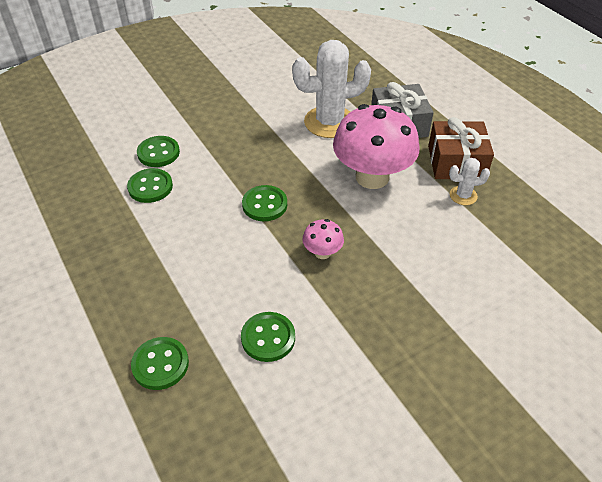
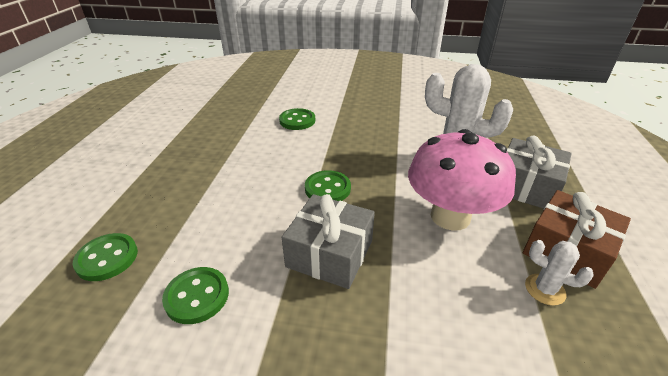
camera: 40 degrees right, 10 degrees down
green button [127,168,173,203] -> none
pink mushroom [302,219,344,259] -> grey gift [282,194,375,289]

